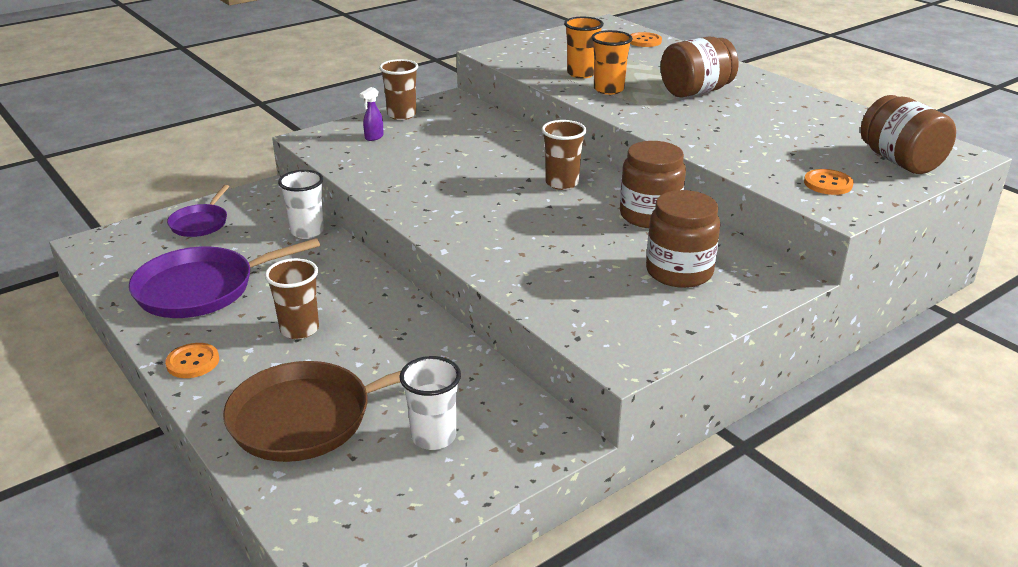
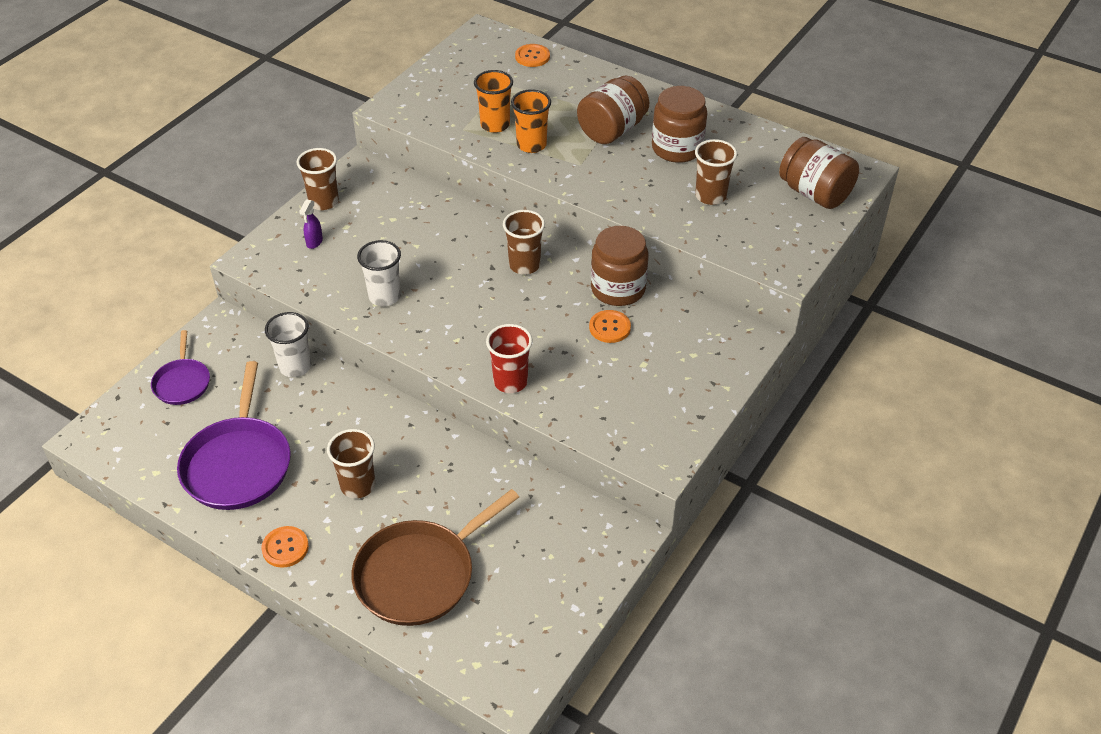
camera: 20 degrees left, 15 degrees up
purple pan [129,238,320,318] -> purple pan turned 45 degrees counterclockwise [177,361,291,510]
white cup [399,356,461,450] -> white cup moved to [357,240,401,306]
brown jar [646,190,720,288] -> brown jar moved to [652,86,707,163]
orange button [804,169,853,195] -> orange button moved to [589,310,631,343]
none -> red cup [486,324,532,393]
none -> brown cup [695,139,737,205]

